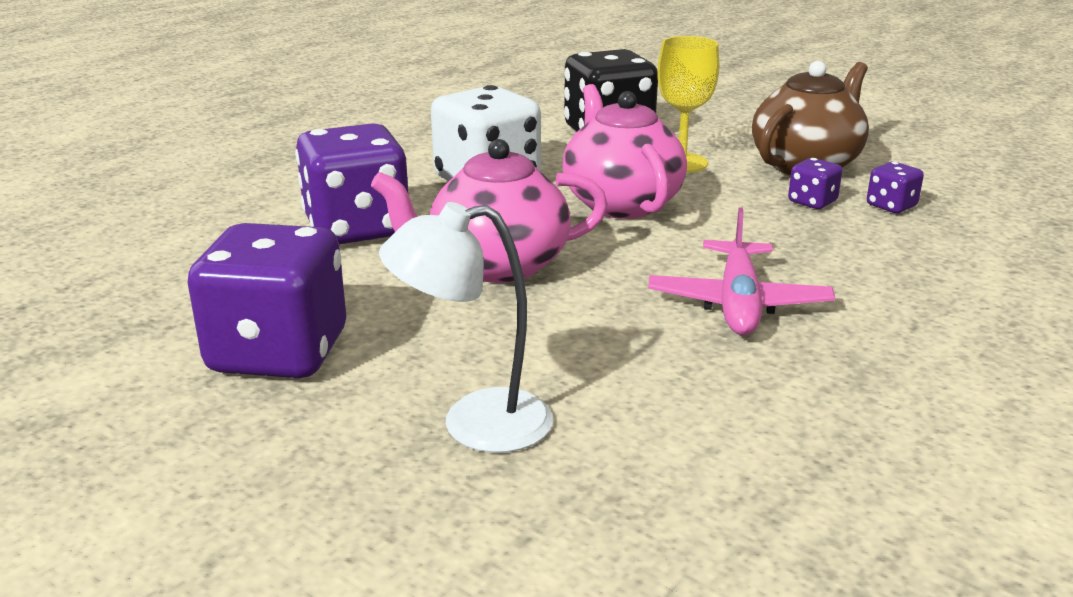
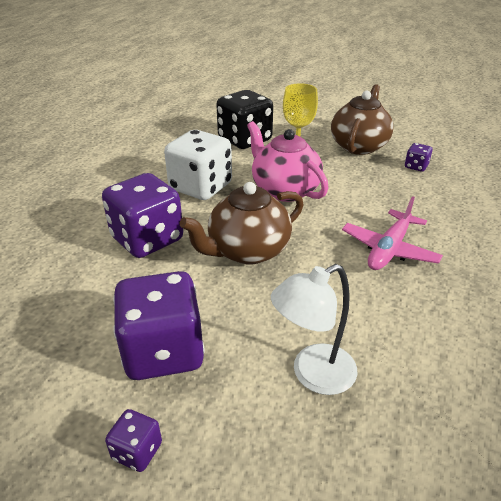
camera: 20 degrees left, 10 degrees up
pink teapot [371,139,608,283] -> brown teapot [180,182,304,265]
pink plane [648,207,835,335] -> pink plane turned 45 degrees clockwise [342,196,443,270]
purple dice [788,158,842,209] -> purple dice moved to [105,409,162,472]

